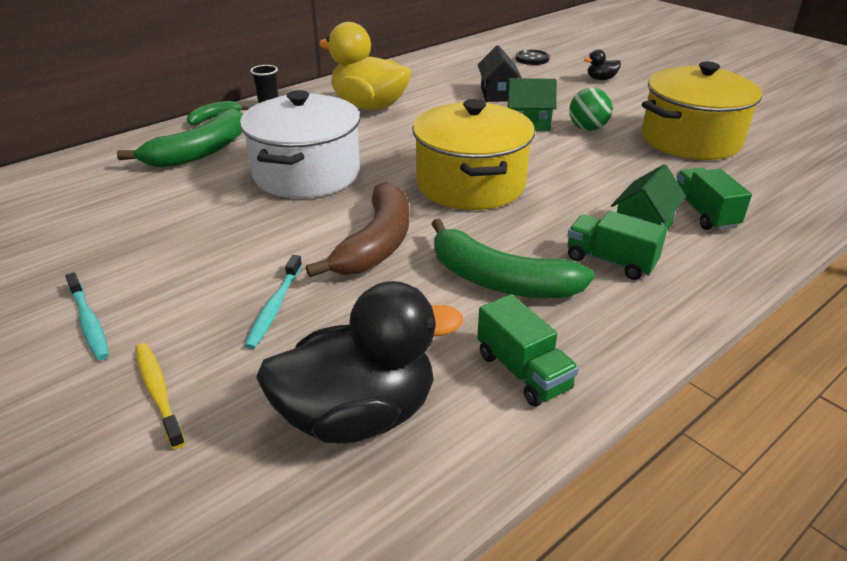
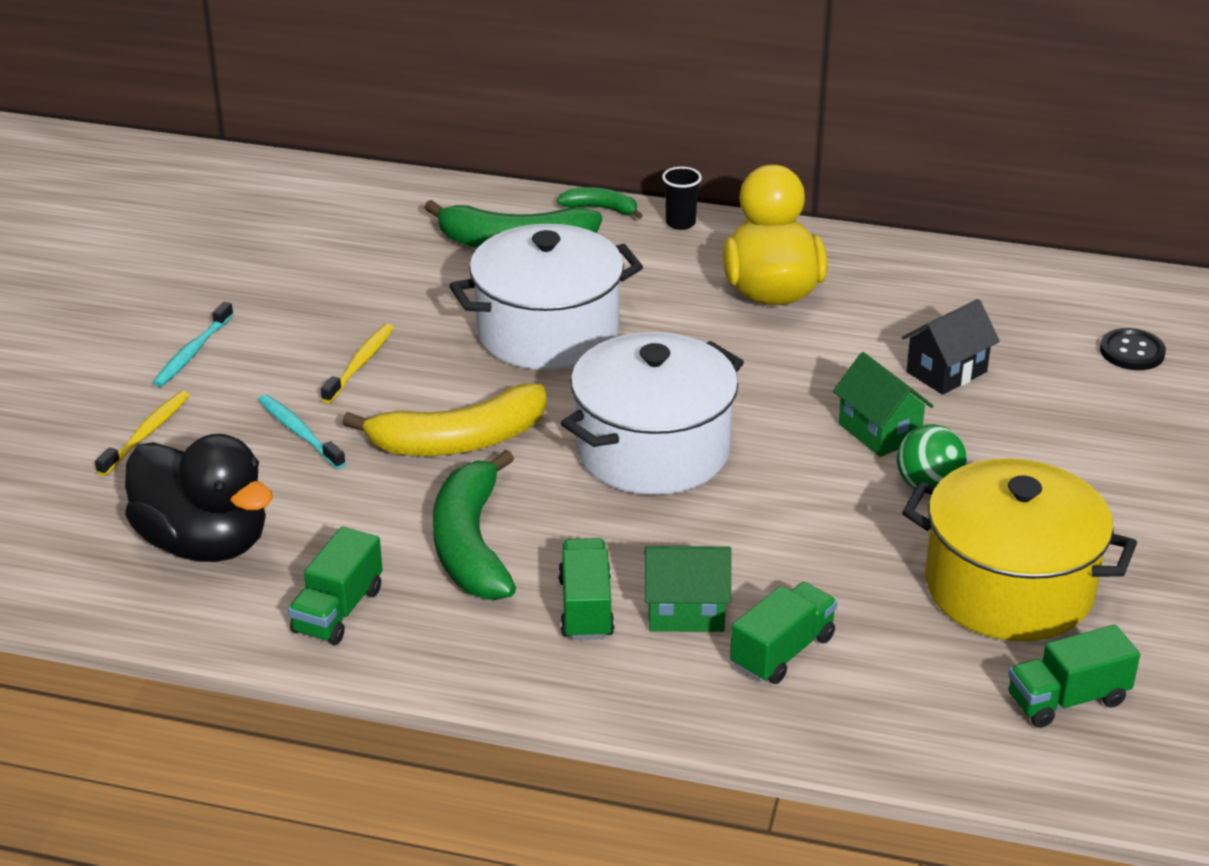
camera: 55 degrees right, 0 degrees up
turquoise toothbrush [244,255,302,349] -> turquoise toothbrush turned 75 degrees clockwise [258,395,346,469]
brown banana [306,182,409,277] -> yellow banana [342,384,547,456]
yellow pot [412,99,535,210] -> white pot [561,332,744,495]
black duck [584,49,621,80] -> none
none -> yellow toothbrush [321,324,394,403]
none -> green truck [1008,625,1140,728]

